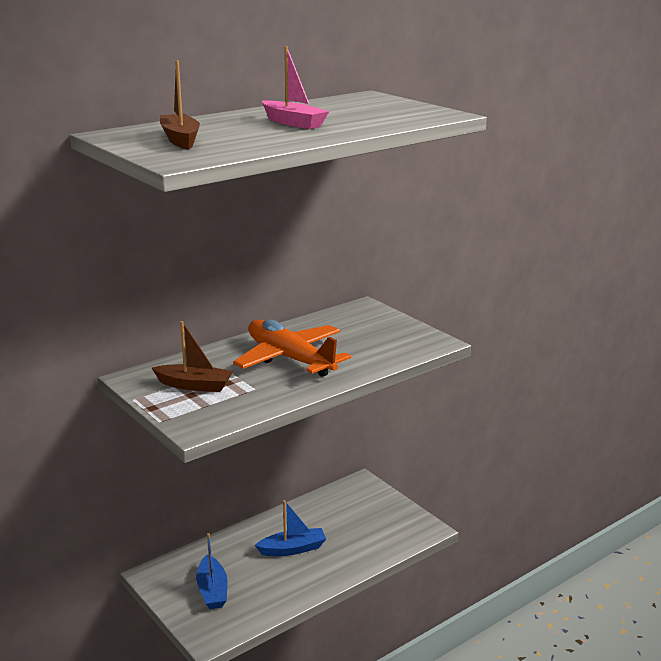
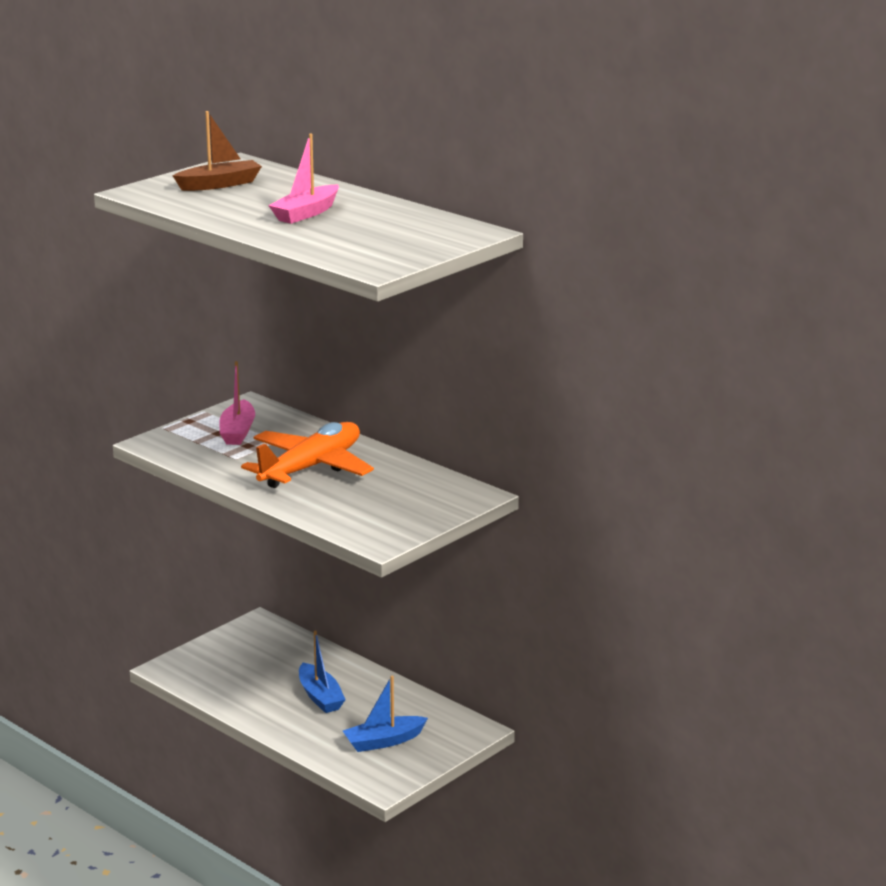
camera: 80 degrees right, 0 degrees up
brown boat [152,321,233,392] -> pink boat [219,361,255,445]
blue boat [196,533,227,609] -> blue boat moved to [343,676,428,752]

